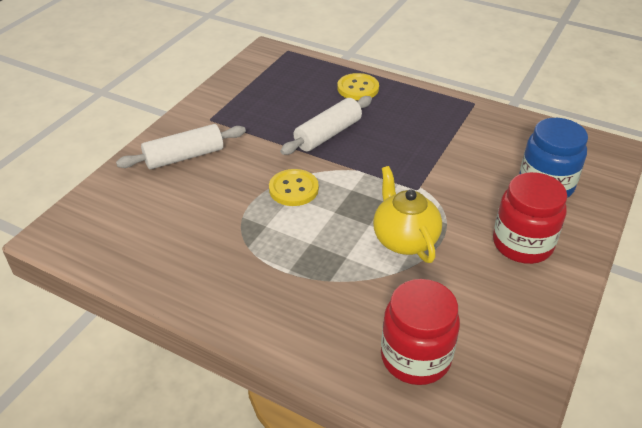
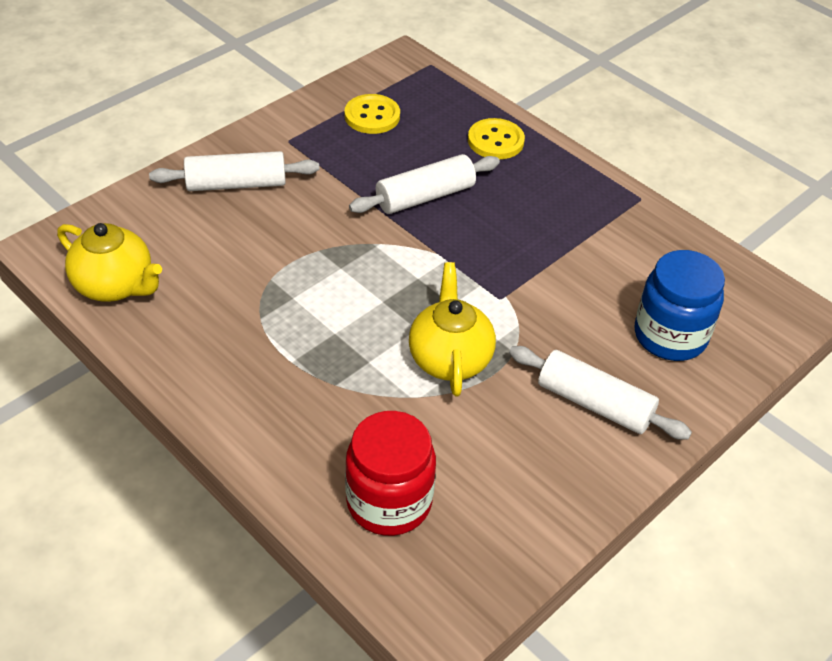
camera: 15 degrees right, 5 degrees up
yellow button [269,169,319,206] -> yellow button moved to [345,94,400,134]
red jar [493,172,567,264] -> white rolling pin [509,346,692,440]
none -> yellow teapot [57,223,162,302]

